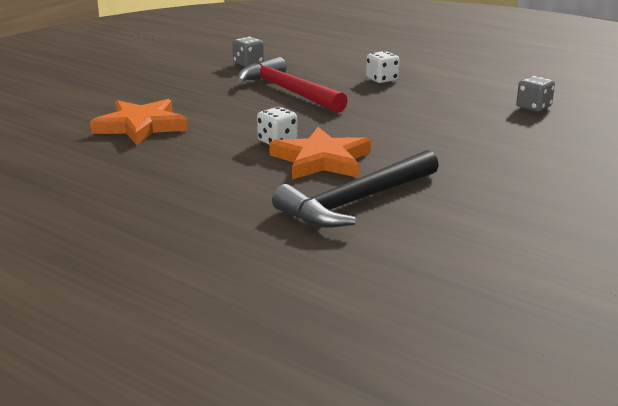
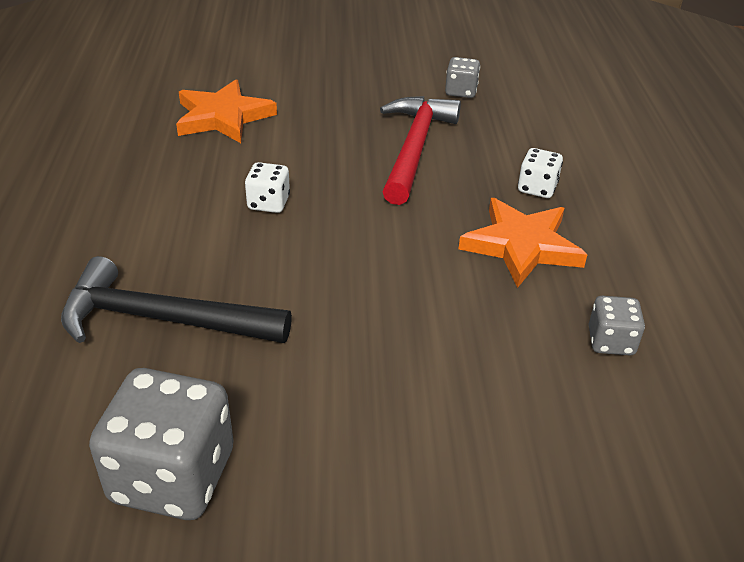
camera: 50 degrees right, 15 degrees up
orange star [269,127,371,180] -> orange star moved to [459,198,587,288]
none -> grey dice [89,368,233,520]

